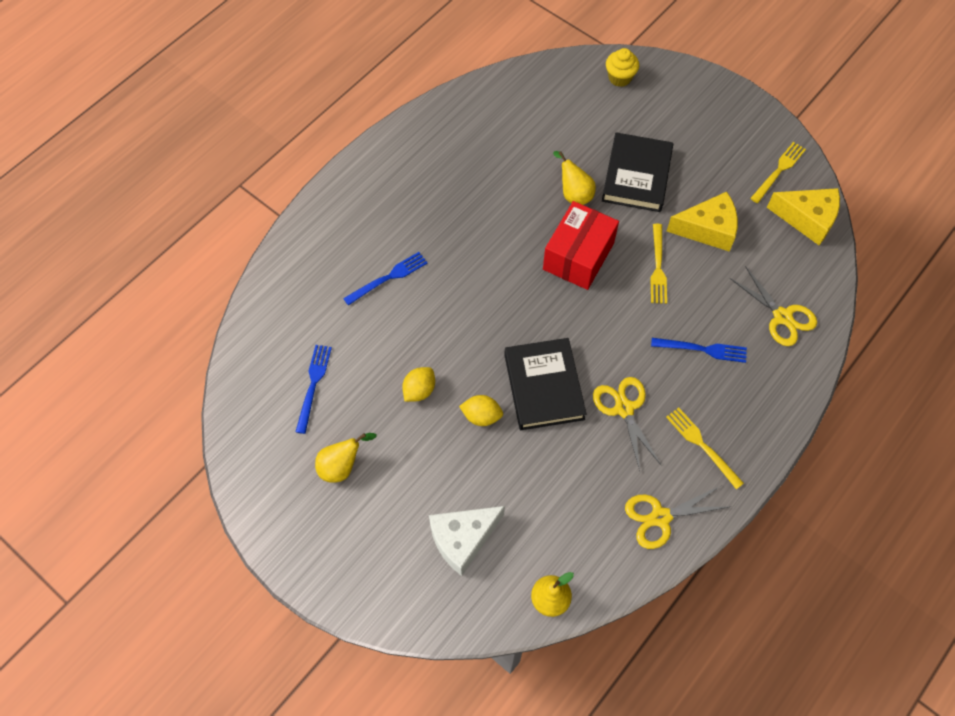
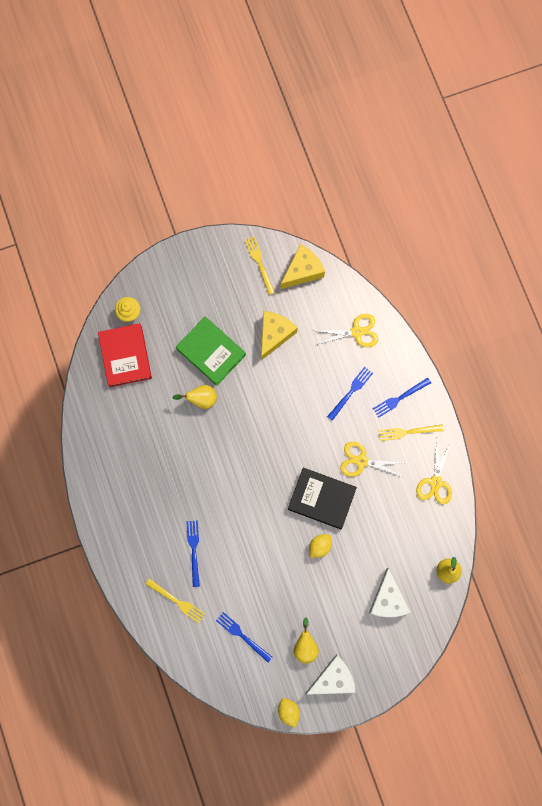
camera: 60 degrees left, 15 degrees up
yellow lemon [402,367,435,402] -> yellow lemon moved to [278,698,300,728]
red box [543,201,619,290] -> none
black book [602,132,673,212] -> green book [176,317,246,386]
yellow fork [650,224,667,304] -> yellow fork moved to [146,578,205,623]
none -> red book [98,323,152,387]
none -> white cheese [306,655,356,695]
none -> blue fork [373,378,431,417]

